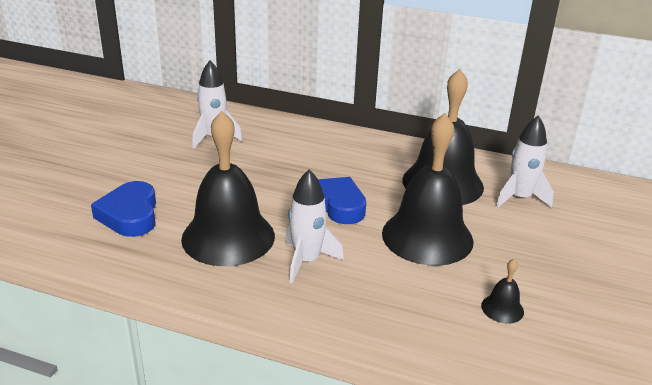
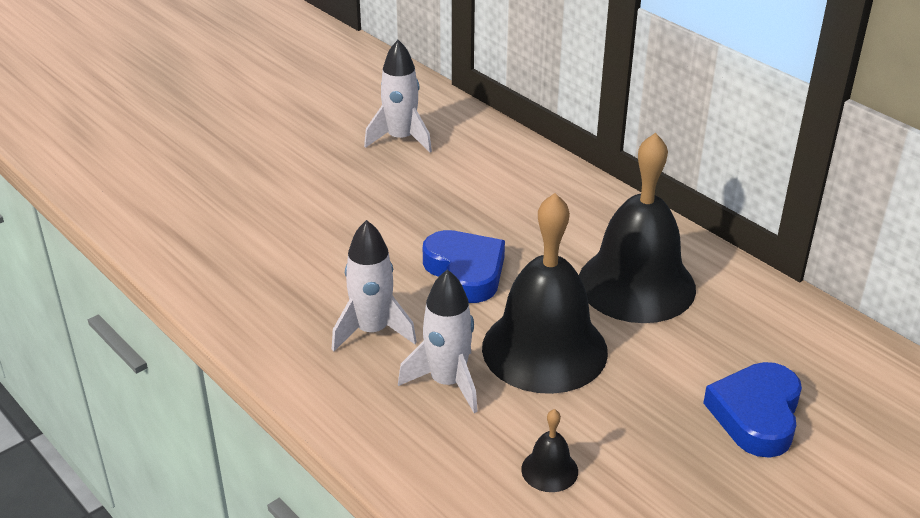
camera: 30 degrees right, 5 degrees up
blue heart [91,181,156,237] -> blue heart moved to [703,362,802,458]
black bell [181,111,275,266] -> none
white rocket [496,115,554,208] -> white rocket moved to [398,269,478,413]

